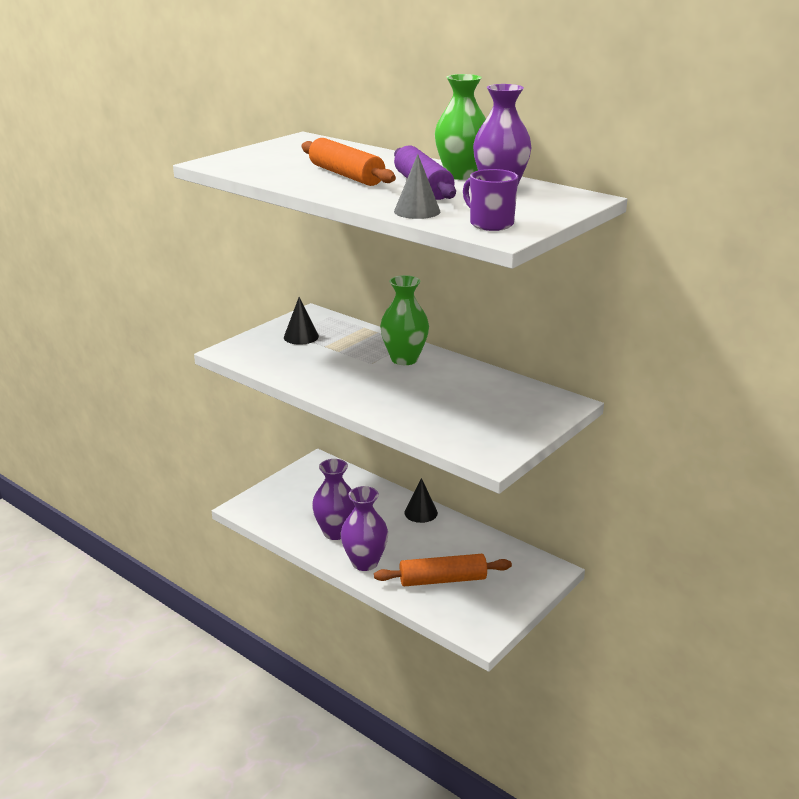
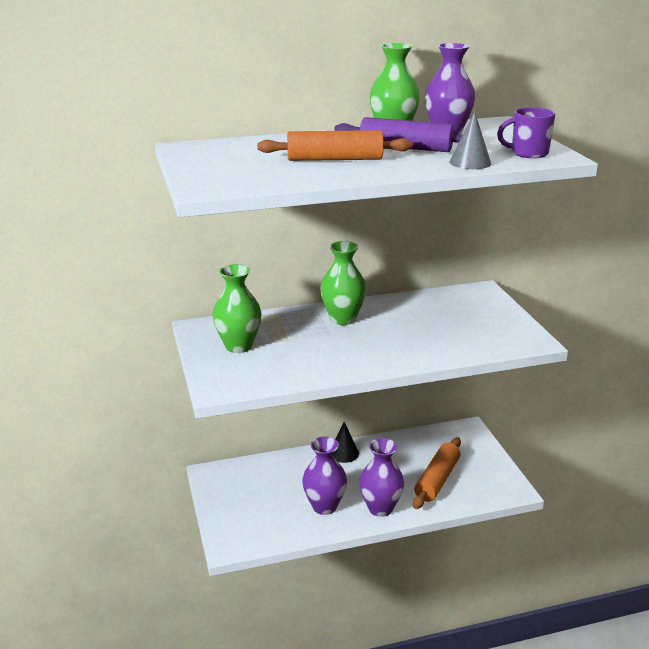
camera: 55 degrees left, 0 degrees up
black cone [284,297,319,345] -> green vase [213,264,262,353]

